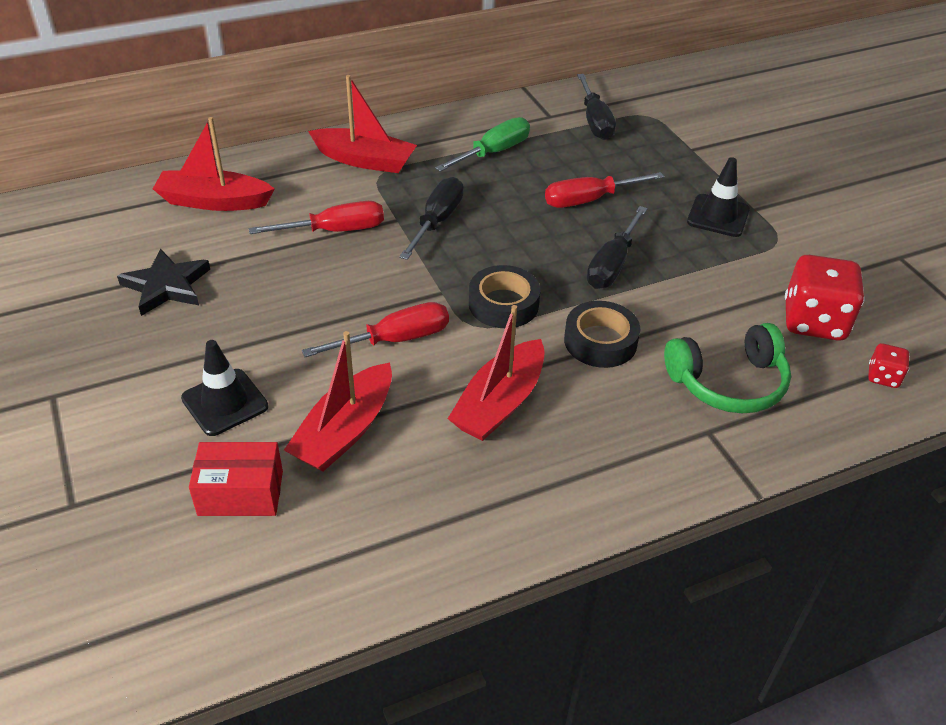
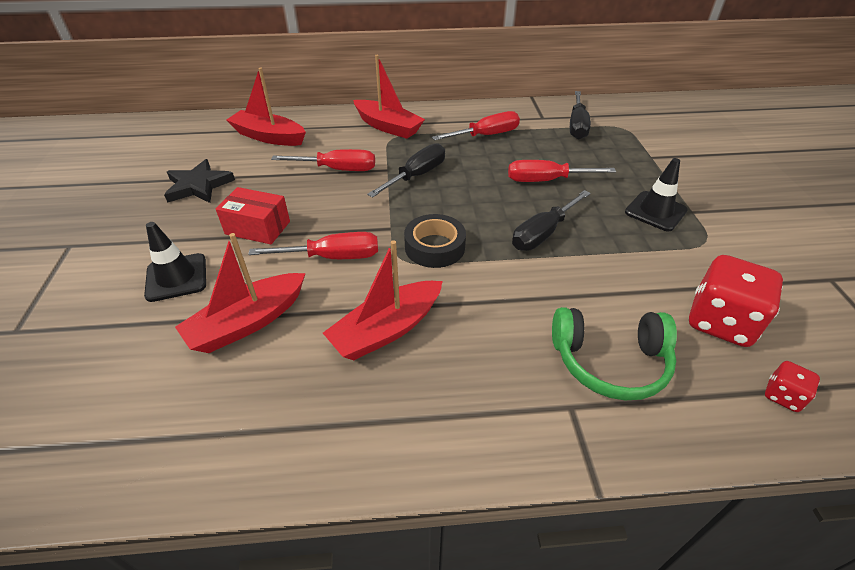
camera: 20 degrees right, 0 degrees up
red box [189,442,283,516] -> red box moved to [216,187,290,244]
green screwdriver [435,117,530,172] -> red screwdriver [432,111,520,141]
black tape [564,301,641,368] -> none

